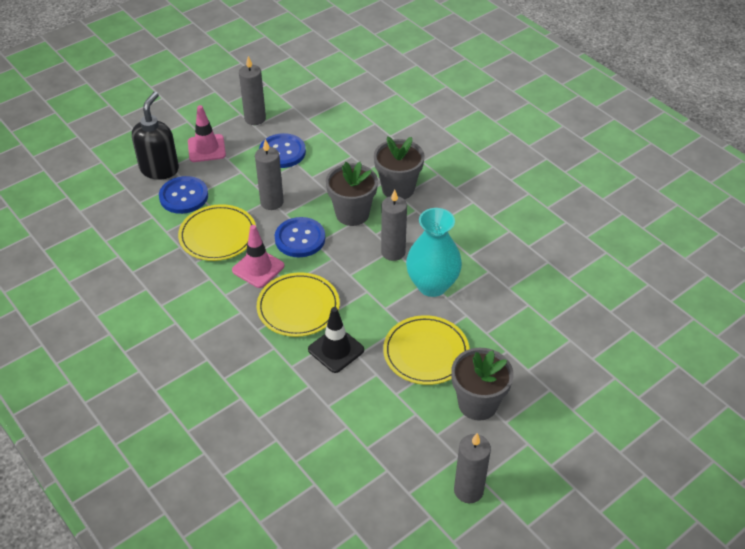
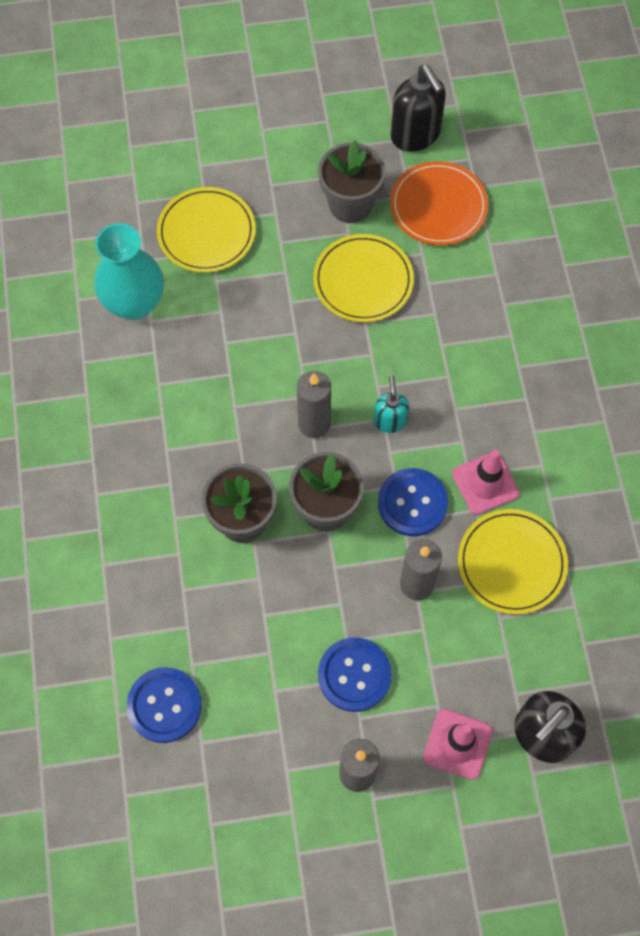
camera: 150 degrees left, 20 degrees up
blue button [159,176,208,214] -> blue button moved to [127,667,202,743]
yellow plate [257,272,340,337] -> yellow plate moved to [157,187,256,273]
black traffic cone [308,307,364,373] -> none
turquoise vase [406,208,462,297] -> turquoise vase moved to [94,223,164,320]
grey candle [454,433,491,503] -> black soap dispenser [390,65,446,152]
none -> turquoise soap dispenser [374,375,409,433]
none -> orange plate [390,161,488,246]

